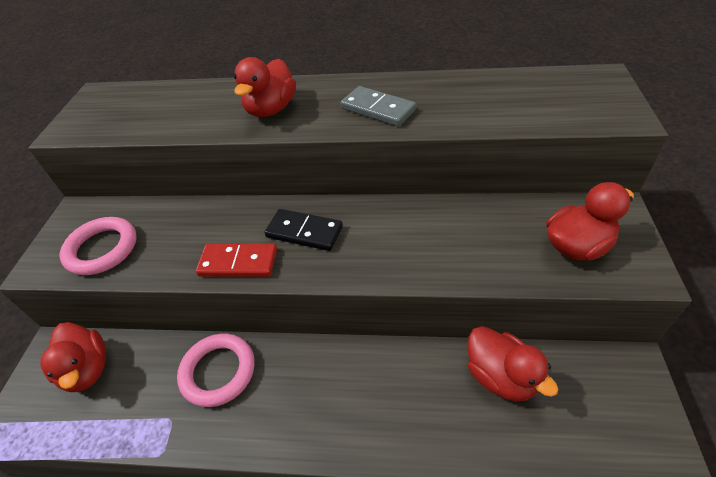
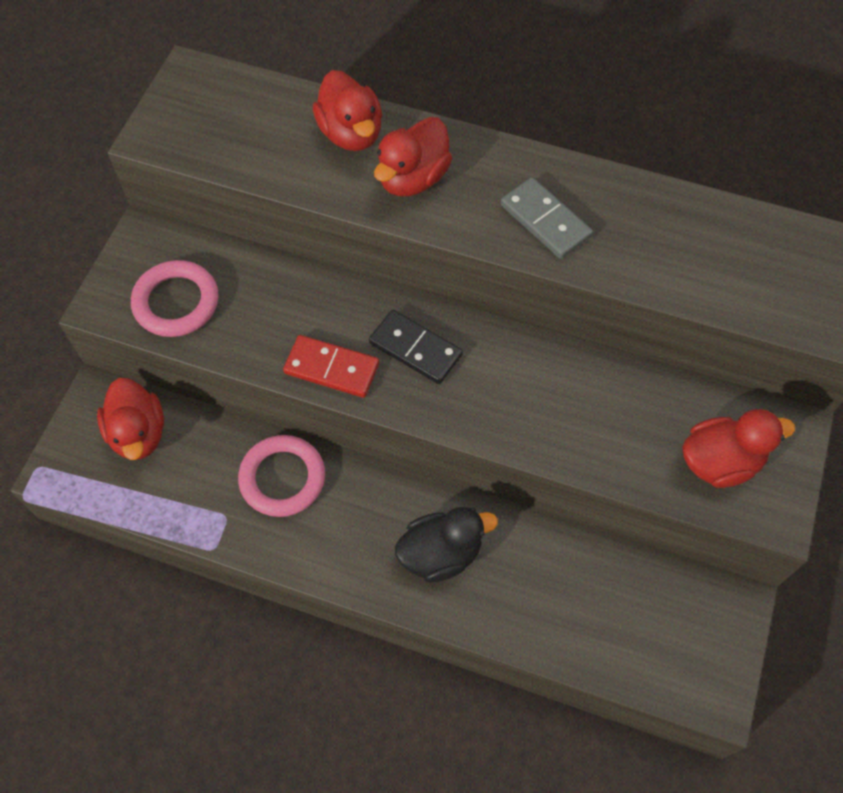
camera: 10 degrees right, 15 degrees up
red duck [467,326,558,401] -> red duck moved to [313,70,382,151]
none -> black duck [395,507,498,583]

